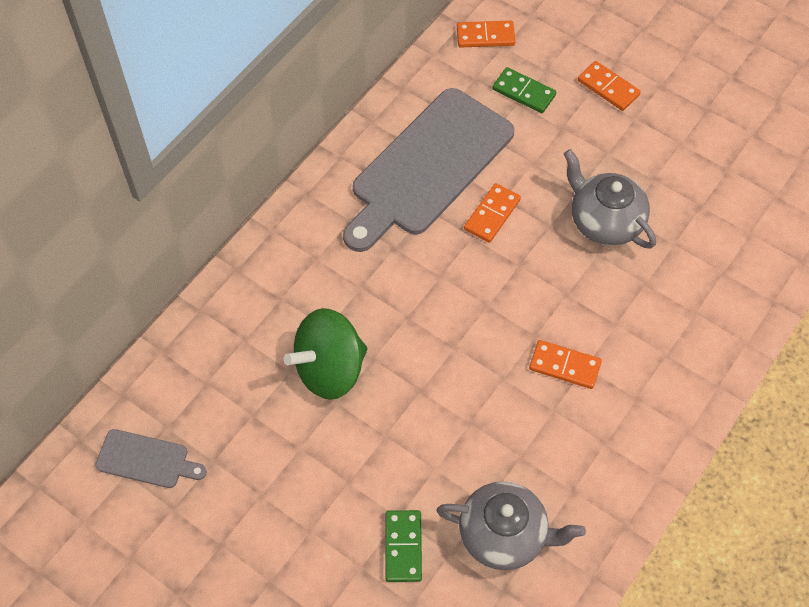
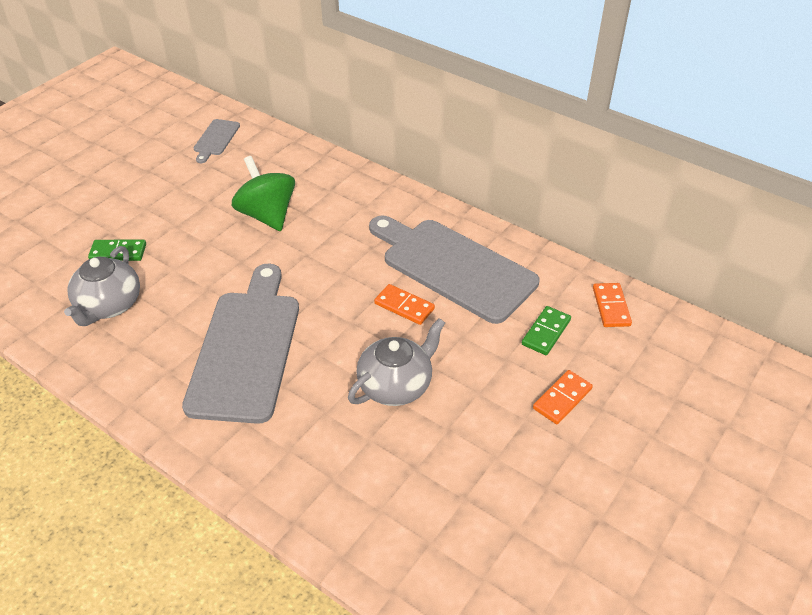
camera: 90 degrees right, 15 degrees down
orange domino [529,340,602,389] -> grey cutting board [182,264,299,424]

